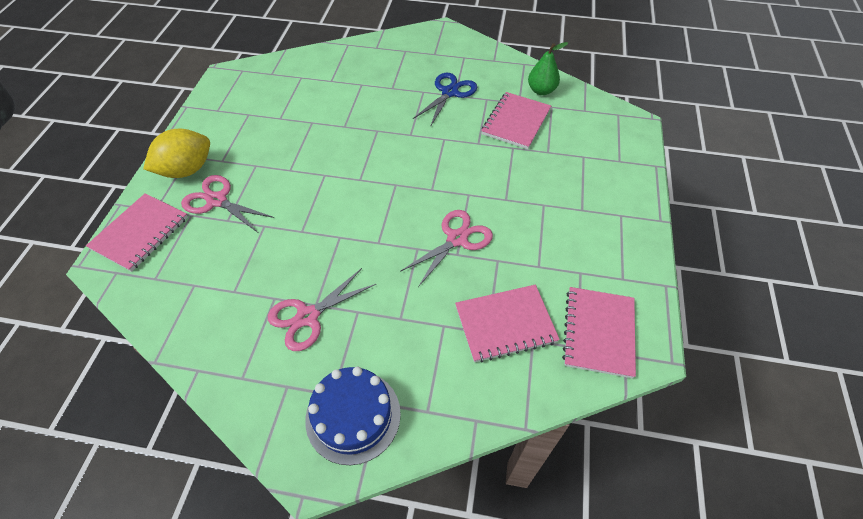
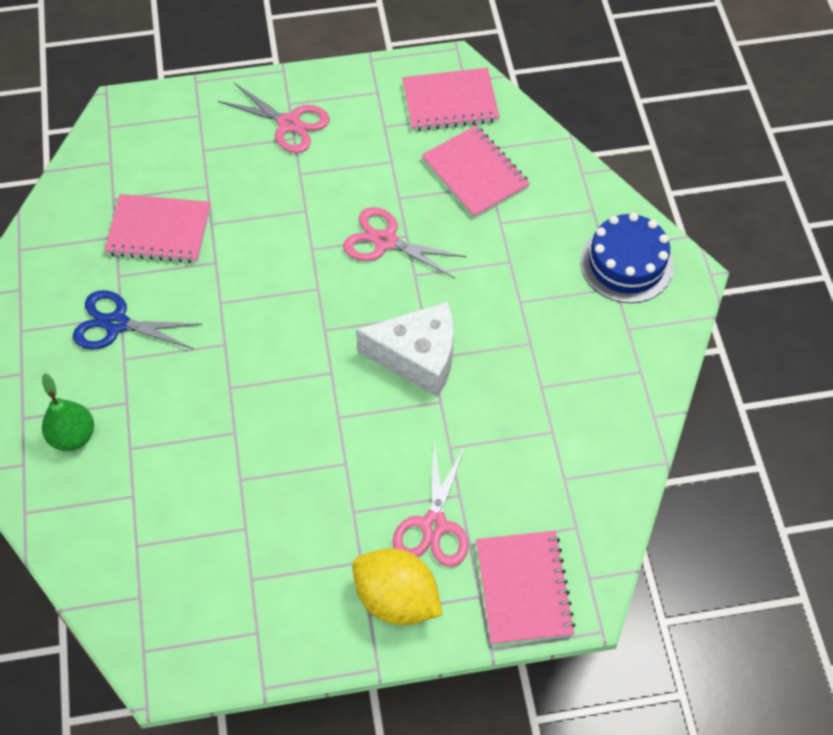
camera: 110 degrees left, 5 degrees up
pink notebook [86,193,188,272] -> pink notebook turned 75 degrees clockwise [476,531,576,645]
pink scissors [268,268,376,351] -> pink scissors moved to [218,83,330,153]
green pear [528,42,568,95] -> green pear moved to [42,374,94,451]
none -> white cheese [356,302,454,397]

